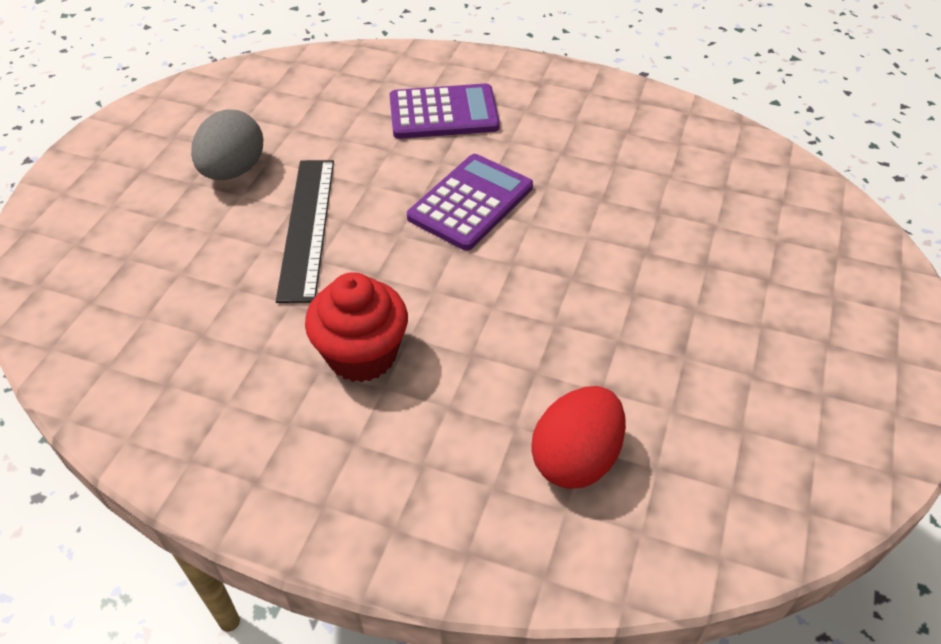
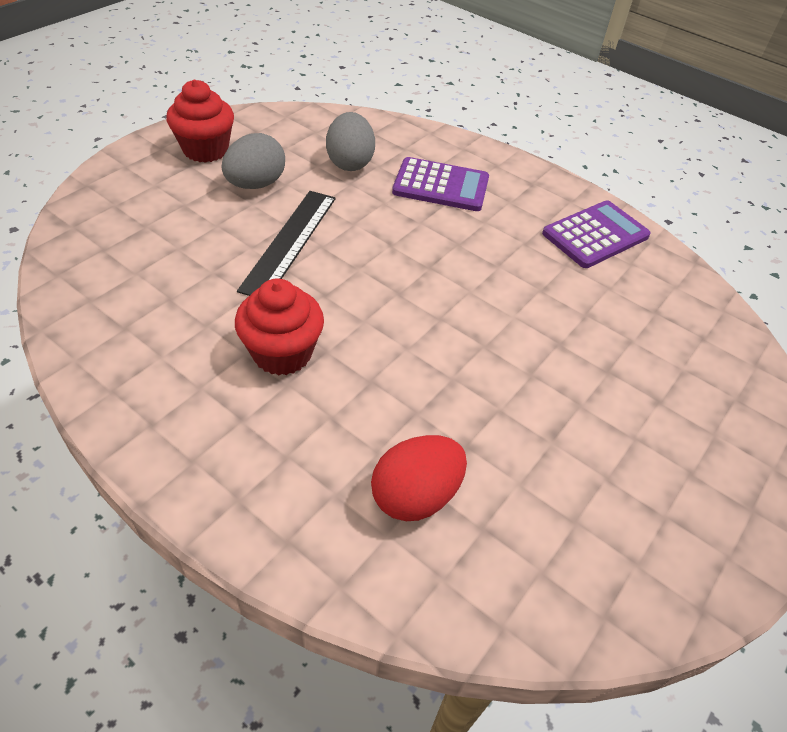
camera: 15 degrees right, 0 degrees up
purple calculator [407,154,533,251] -> purple calculator moved to [542,200,651,268]
none -> red cupcake [166,80,234,163]
none -> grey egg [326,112,375,171]

